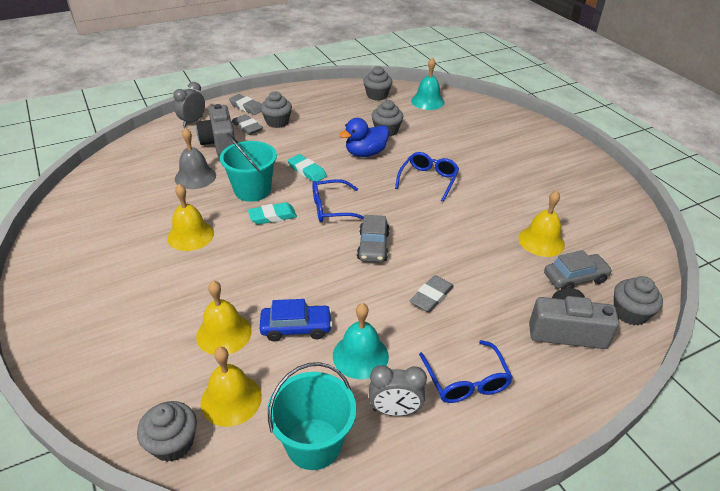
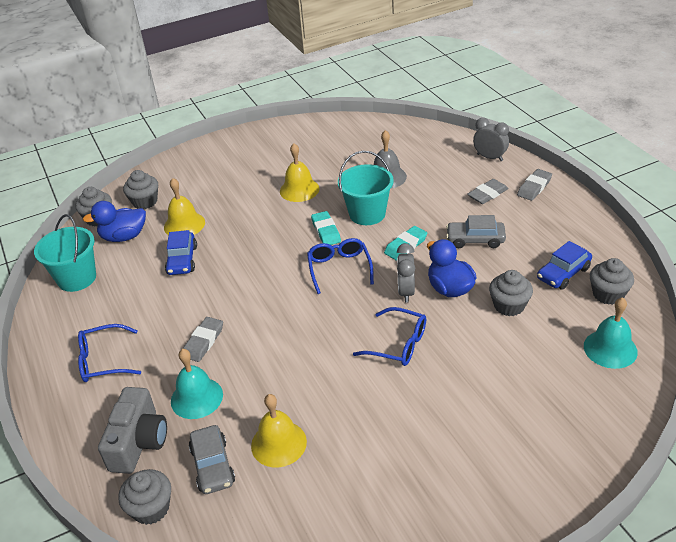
camera: 95 degrees right, 0 degrees up
grey camera [196,104,235,156] -> none
yellow bell [200,347,262,427] -> blue duck [82,201,146,242]
grey cupcake [260,91,292,128] -> grey cupcake moved to [123,170,158,209]
turquoise bell [333,303,389,379] -> turquoise bell moved to [171,349,223,419]
grey car [357,215,389,262] -> grey car moved to [446,215,506,248]
grey clock [369,365,427,416] -> grey clock moved to [397,243,415,303]
grey eraser [410,275,454,312] -> grey eraser turned 75 degrees clockwise [183,317,223,362]
none -> blue car [537,241,592,290]

